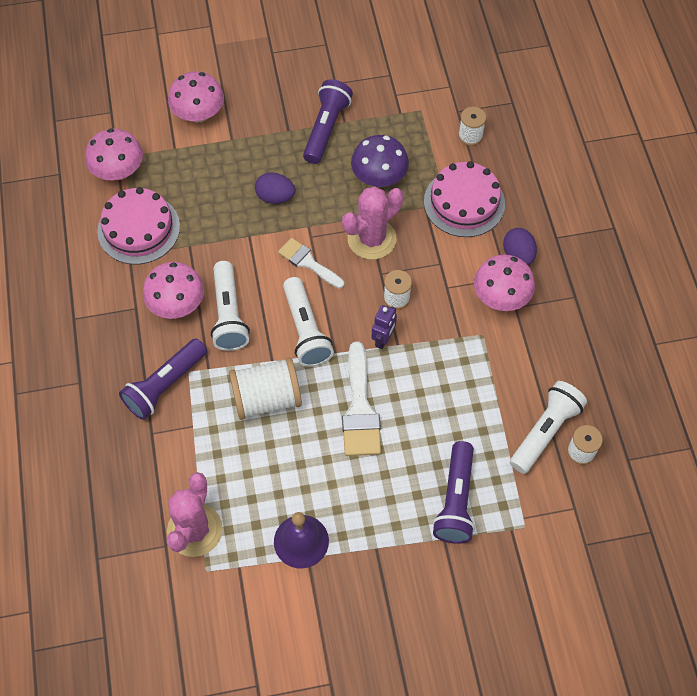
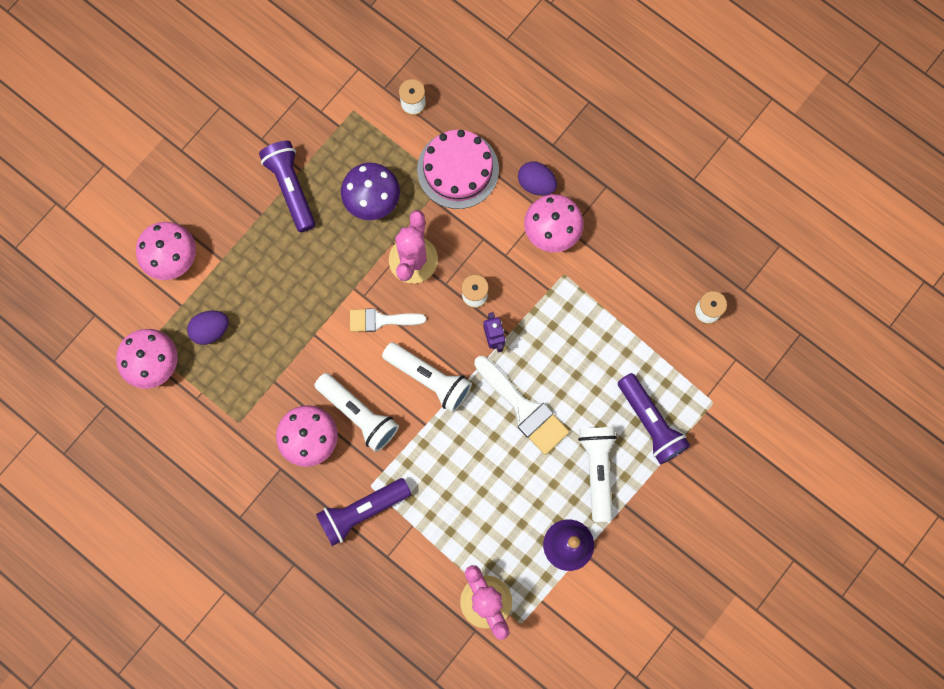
camera: 40 degrees left, 15 degrees up
pink cake [97,187,180,264] -> none
purple flashlight [119,338,207,420] -> purple flashlight turned 60 degrees clockwise [316,478,411,546]
white spool [229,357,302,420] -> none
purple egg [255,172,295,204] -> purple egg moved to [187,310,229,345]
white flashlight [510,381,587,474] -> white flashlight moved to [578,427,617,522]

